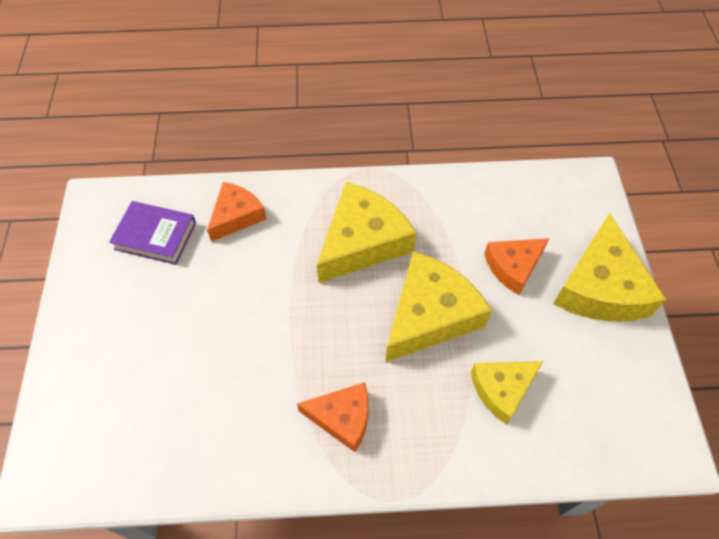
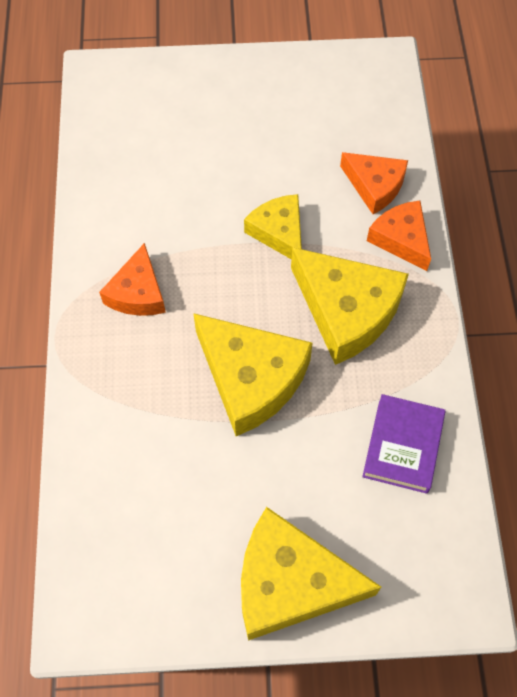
camera: 90 degrees right, 5 degrees up
purple book [109,201,196,265] -> purple book moved to [362,394,446,494]
yellow cheese [471,361,543,425] -> yellow cheese moved to [244,194,302,259]
orange cheese [484,238,549,295] -> orange cheese moved to [367,201,431,271]

